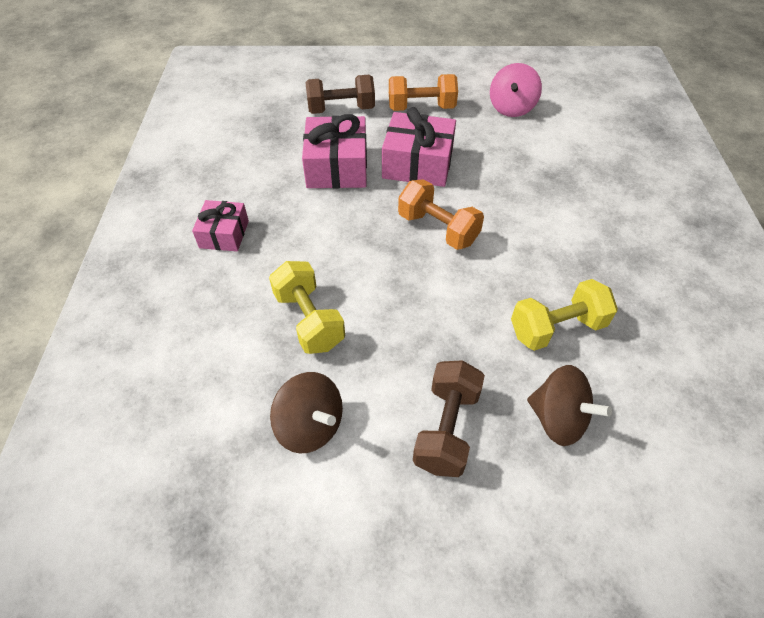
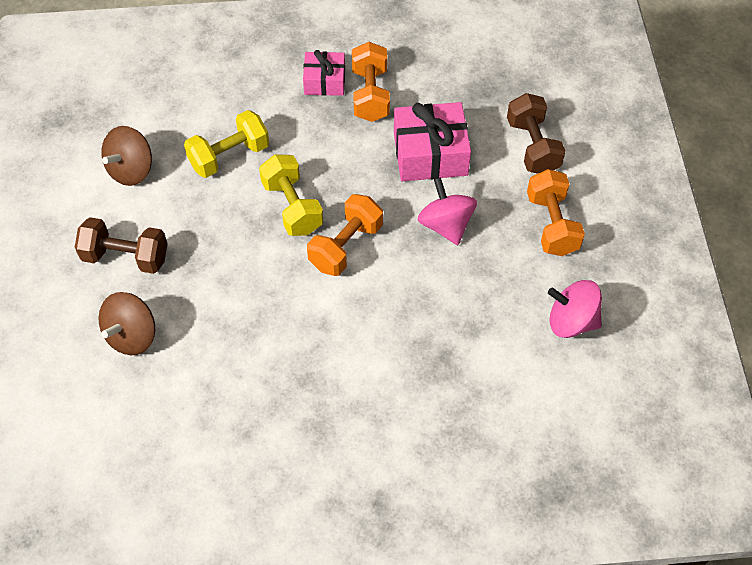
camera: 85 degrees right, 5 degrees up
pink gift [382,107,456,187] -> pink spinning top [418,177,477,245]
yellow dumbbell [511,279,618,351] -> yellow dumbbell moved to [259,154,323,236]
none -> orange dumbbell [352,42,390,122]

